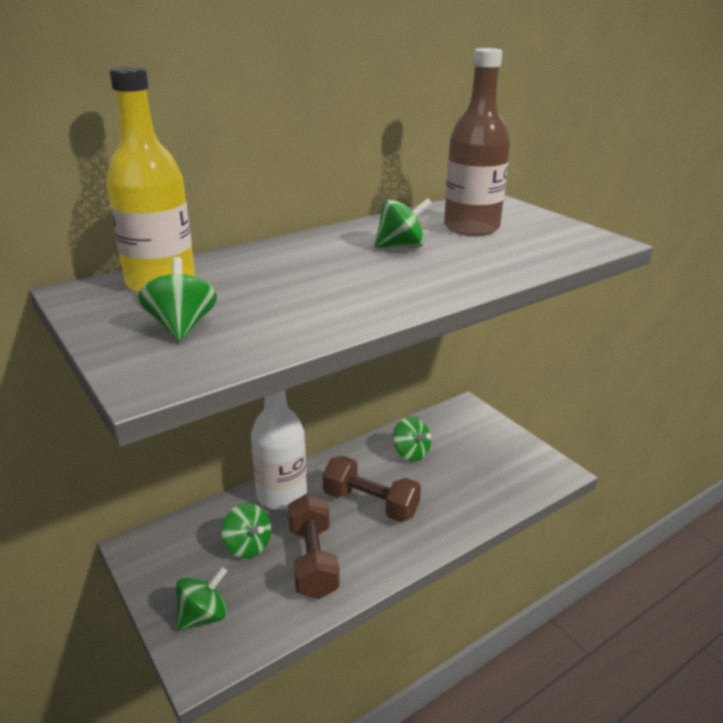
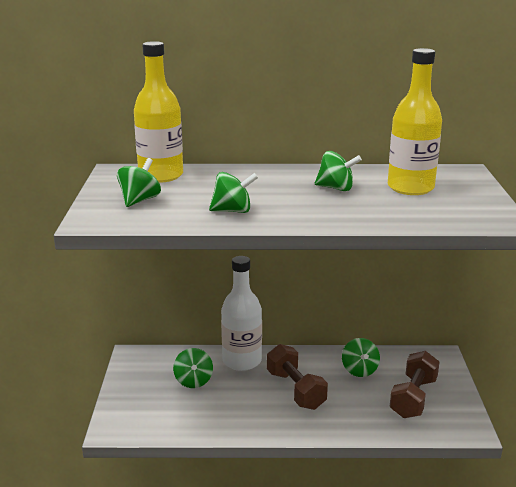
camera: 35 degrees right, 5 degrees down
green spinning top [176,567,227,631] -> green spinning top moved to [209,172,258,213]
brown dumbbell [288,494,340,599] -> brown dumbbell moved to [389,351,440,418]
brown bottle [444,48,510,236] -> yellow bottle [388,48,442,195]

